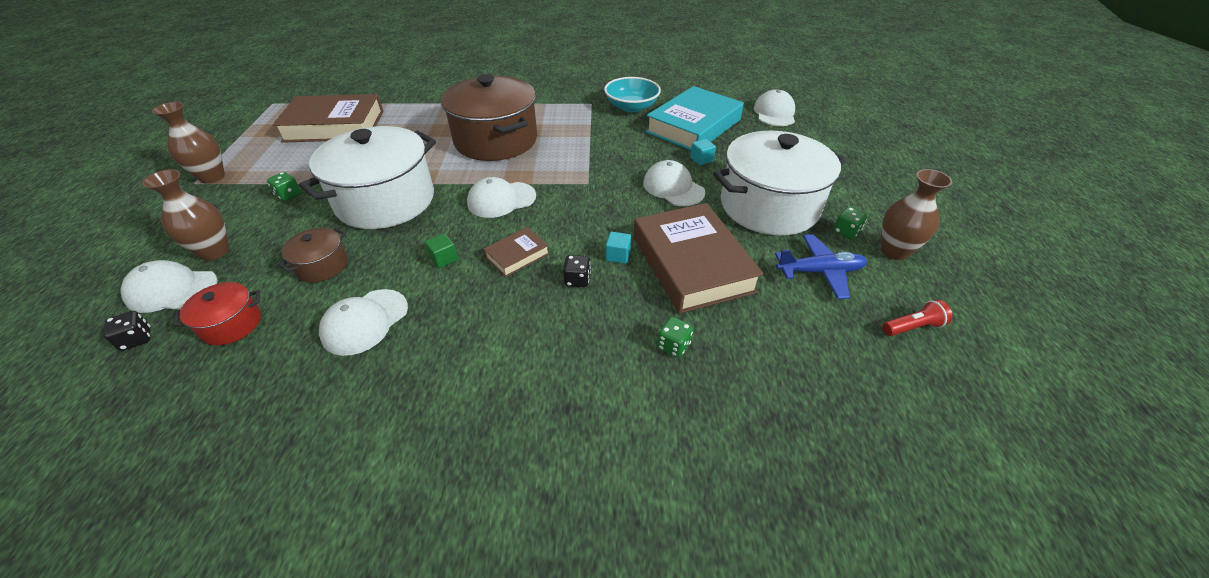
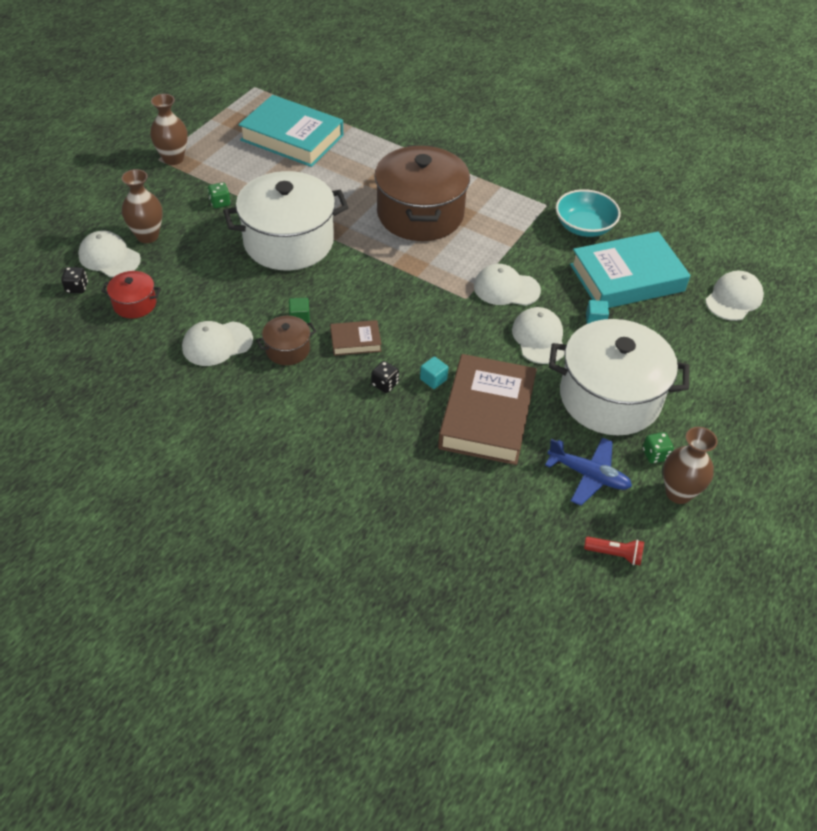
camera: 30 degrees right, 5 degrees up
brown book [273,94,384,143] -> turquoise book [238,95,343,167]
brown pot [278,228,348,282] -> brown pot moved to [256,316,317,365]
white cap [467,177,536,218] -> white cap moved to [474,264,541,306]
green dice [657,317,693,357] -> none

